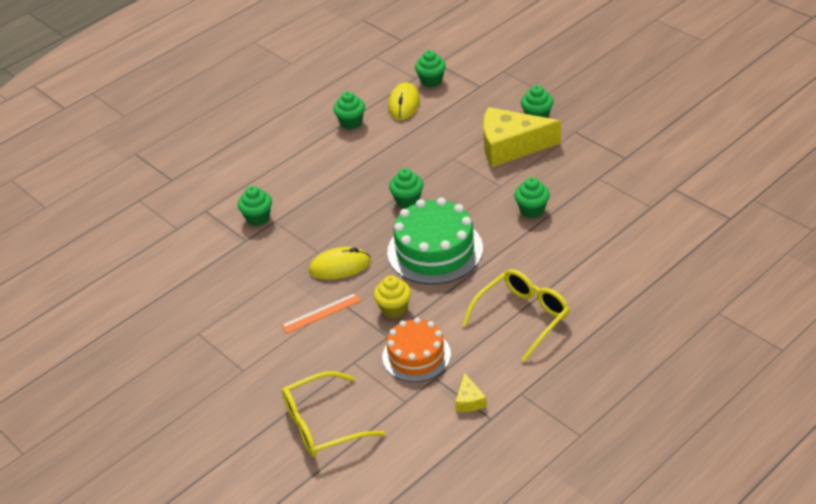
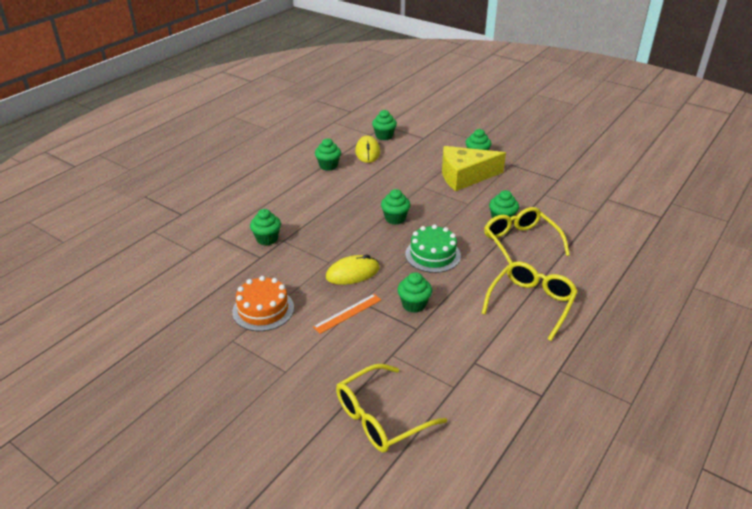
camera: 15 degrees left, 5 degrees down
yellow cupcake [374,276,411,318] -> green cupcake [397,272,432,313]
orange cake [382,318,451,382] -> orange cake moved to [232,276,294,331]
green cake [387,197,483,285] -> green cake [405,224,461,273], size x0.66
yellow cheese [455,372,487,412] -> none
none -> yellow glasses [484,207,570,264]

